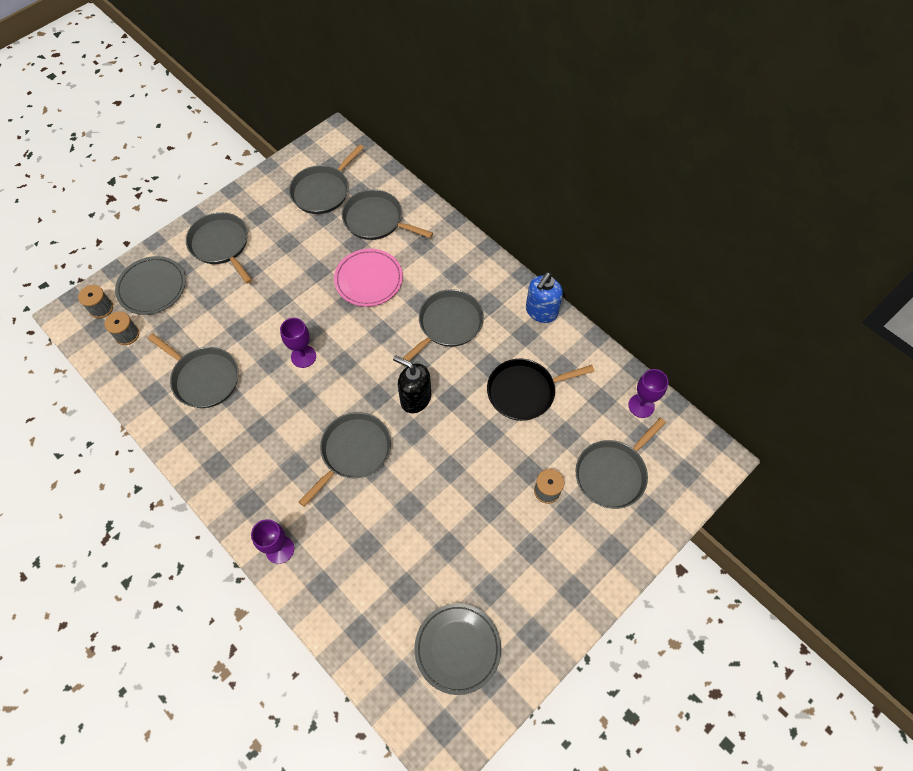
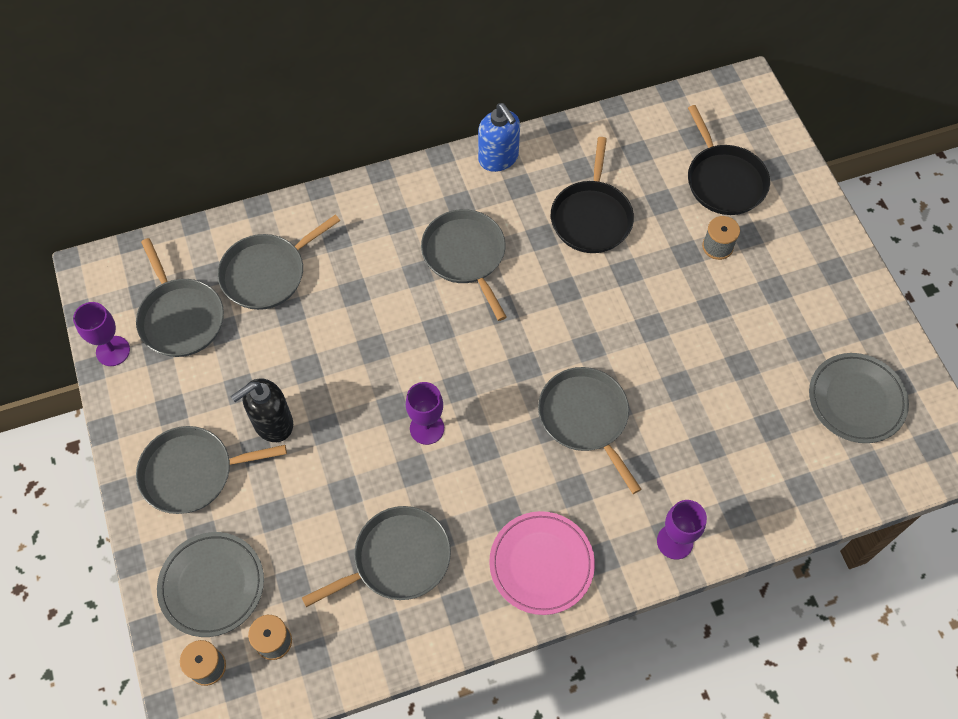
camera: 65 degrees left, 0 degrees up
pink plate [334,249,403,307] -> pink plate moved to [489,511,595,615]
black soap dispenser [393,356,431,413] -> black soap dispenser moved to [231,378,293,442]
grey pan [575,418,666,509] -> black pan [688,105,770,215]
purple goblet [628,369,669,418] -> purple goblet moved to [73,302,130,366]

